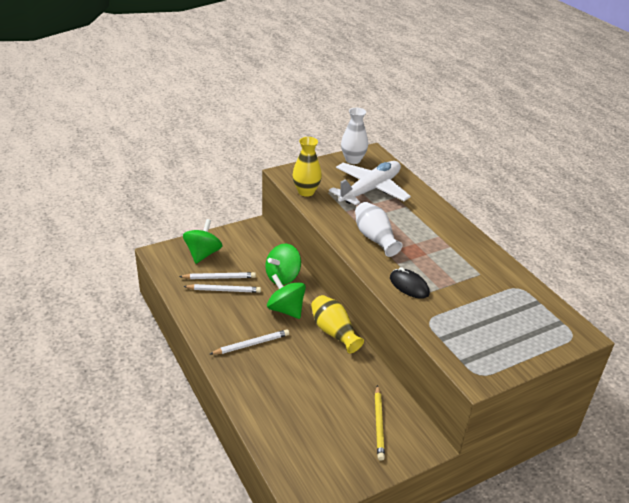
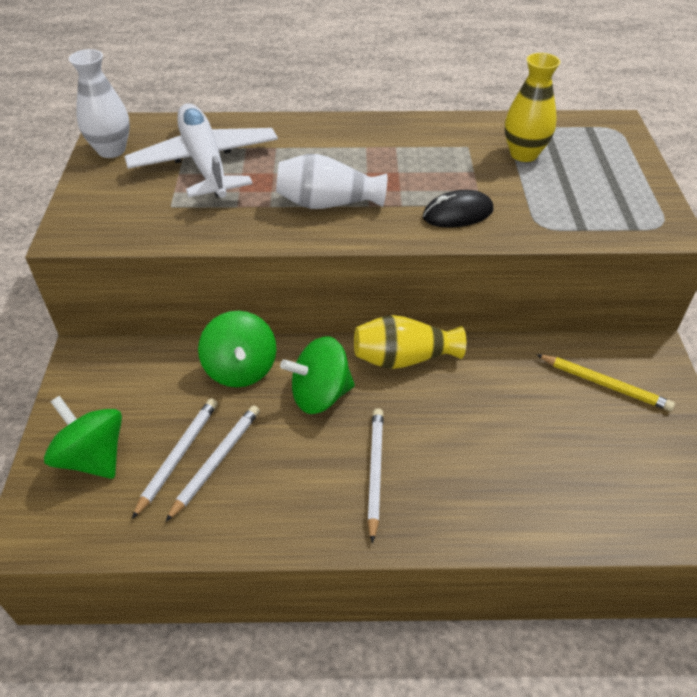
camera: 60 degrees left, 10 degrees up
yellow vase [292,137,322,197] -> yellow vase moved to [505,53,560,162]

